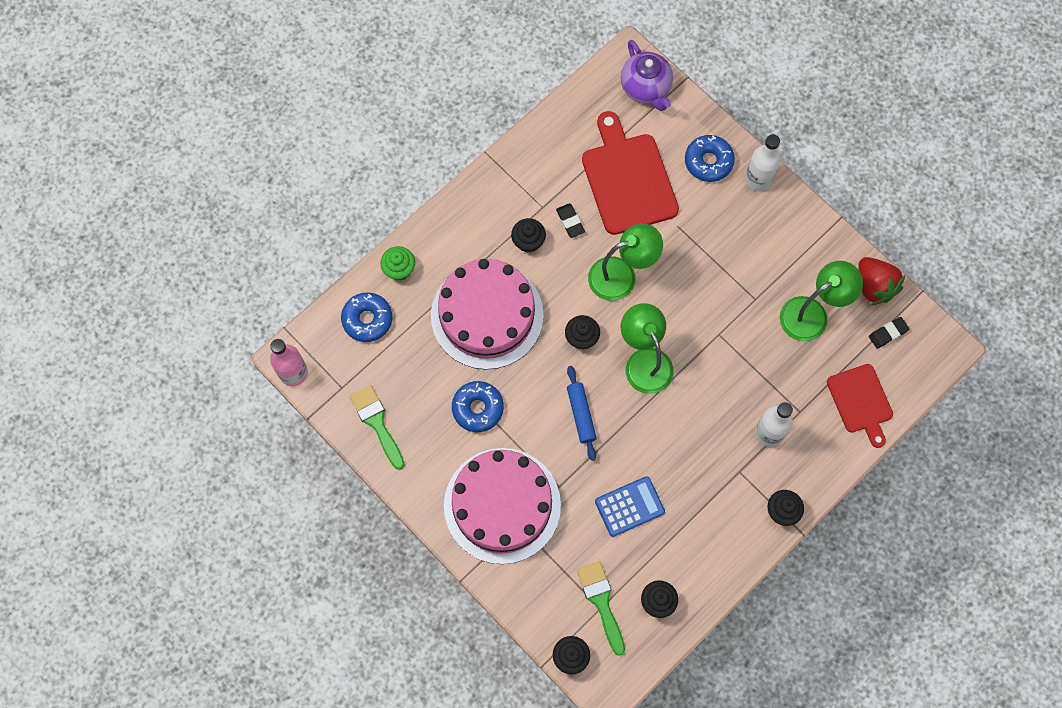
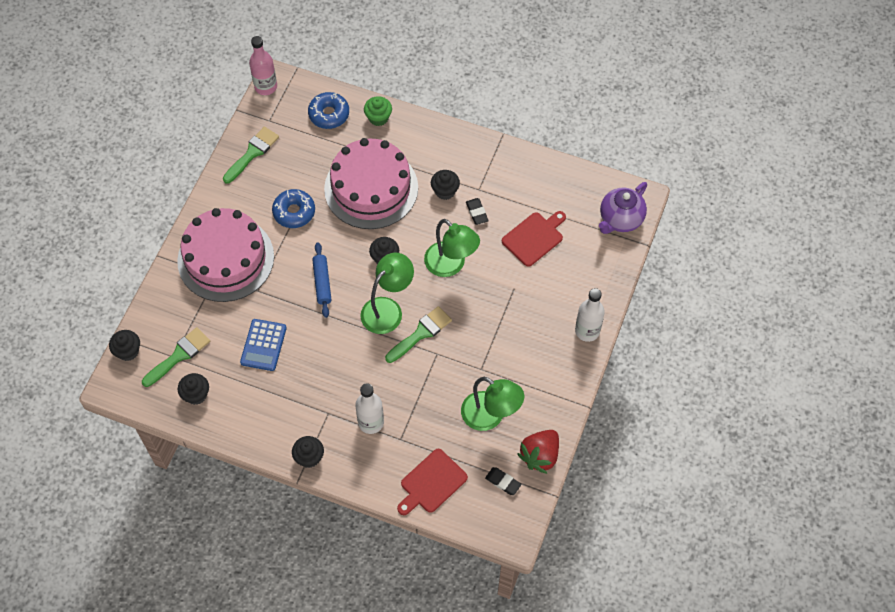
camera: 65 degrees right, 10 degrees down
black eraser [556,203,585,238] -> black eraser turned 60 degrees counterclockwise [466,198,489,225]
blue rolling pin [567,366,597,461] -> blue rolling pin turned 60 degrees counterclockwise [312,243,331,318]
red cutting board [582,111,679,235] -> red cutting board [502,211,566,267], size x0.62
blue calculator [595,476,665,537] -> blue calculator turned 60 degrees clockwise [240,319,287,371]
blue donut [685,135,735,182] -> none
none -> green brush [385,306,452,363]

